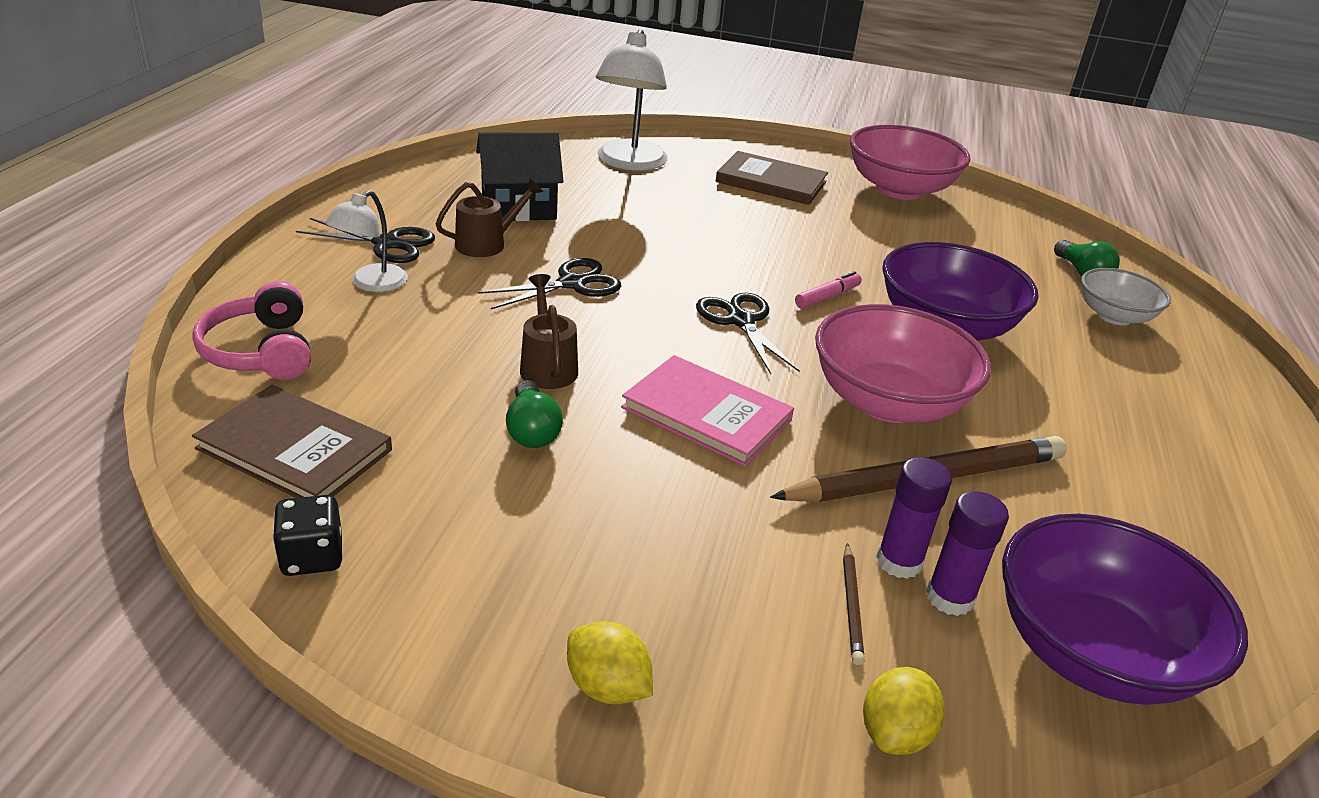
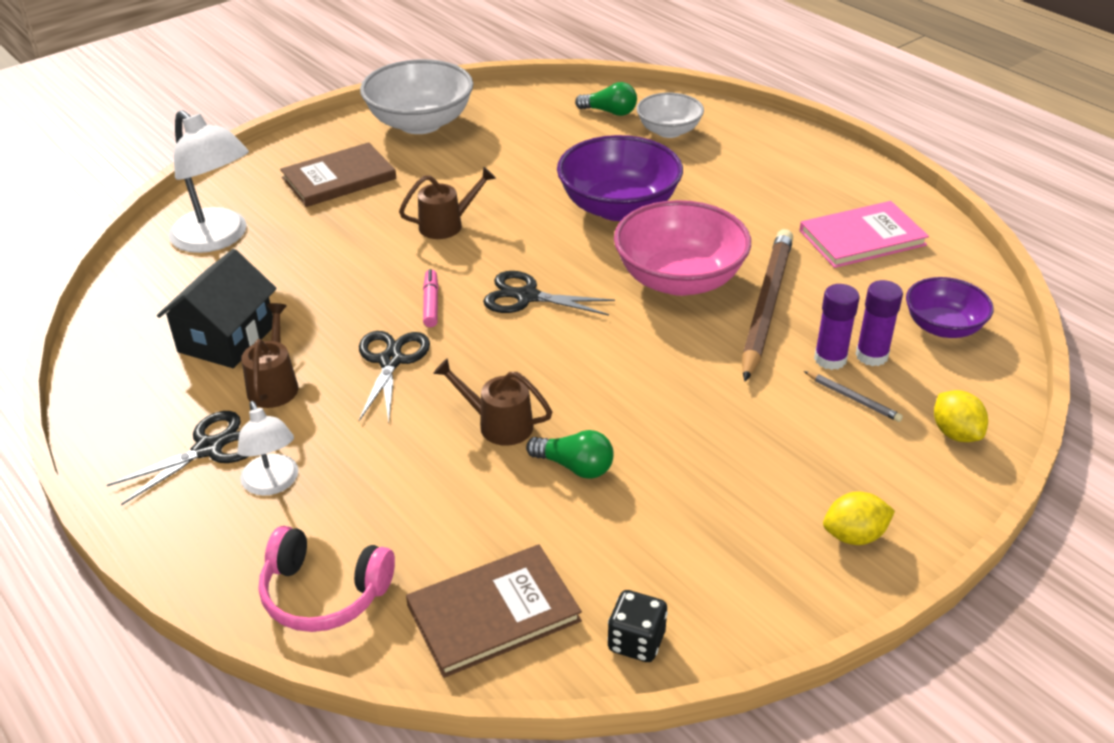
camera: 50 degrees left, 5 degrees up
pink book [621,355,794,466] -> pink book moved to [799,201,929,268]
pink marker [795,271,862,308] -> pink marker moved to [423,269,439,327]
brown pencil [843,543,865,665] -> grey pencil [804,371,903,422]
pink bowl [850,125,971,200] -> white bowl [360,59,473,134]
purple bowl [1002,514,1248,705] -> purple bowl [906,277,994,338], size x0.59
none -> brown watering can [399,167,496,239]

